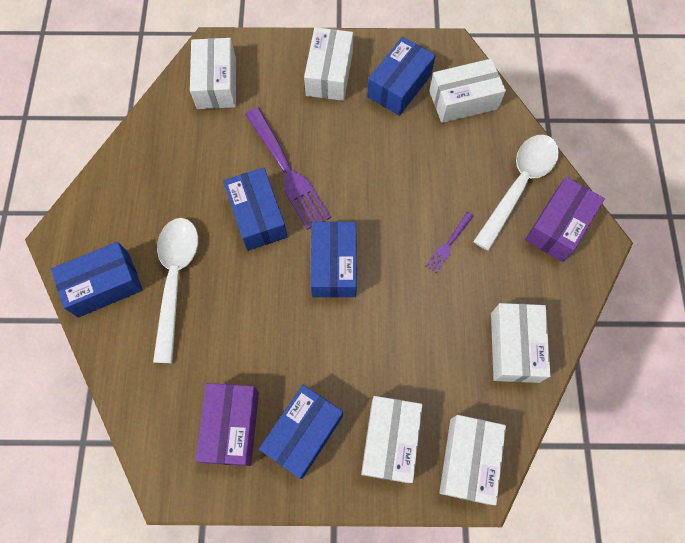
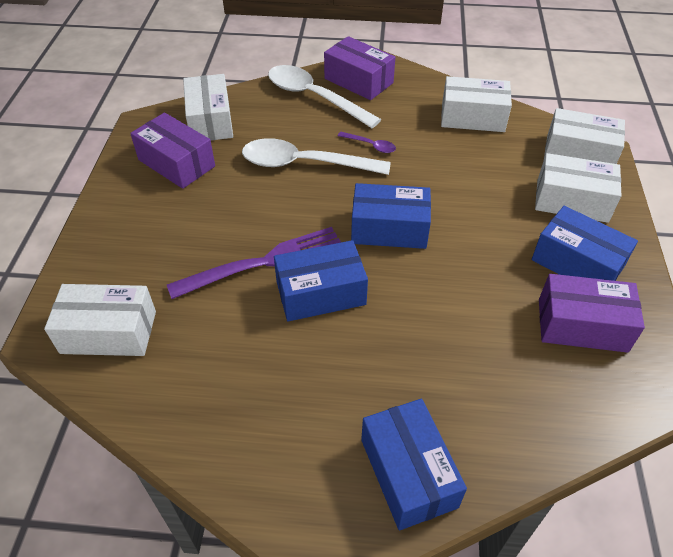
camera: 85 degrees left, 20 degrees down
white spoon [153,218,198,363] -> white spoon moved to [242,138,391,175]
white box [304,27,353,101] -> none
blue box [367,37,436,116] -> purple box [130,112,215,189]
purple fork [426,212,474,273] -> purple spoon [338,132,396,153]

